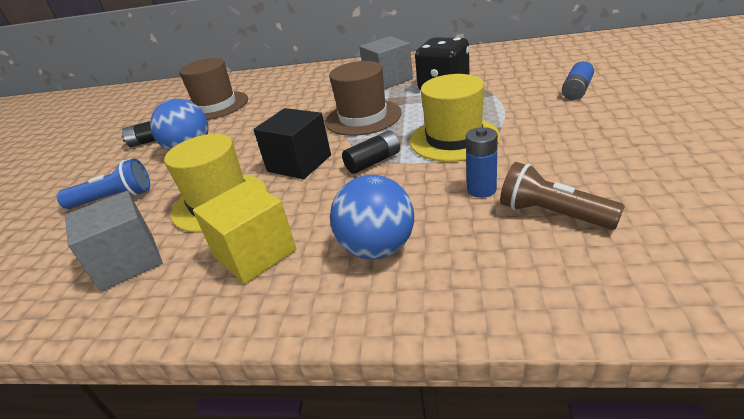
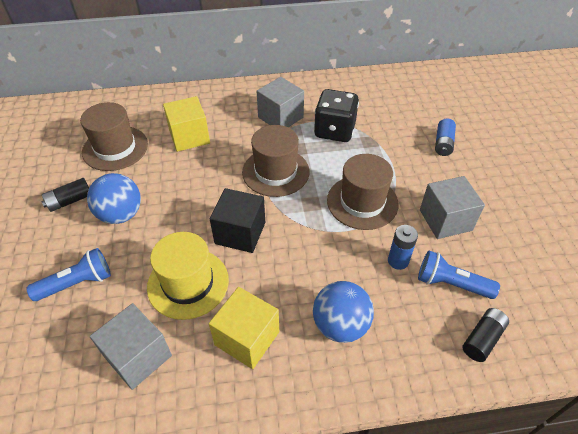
camera: 20 degrees left, 15 degrees up
black battery [342,130,400,174] -> black battery moved to [462,308,509,362]
yellow hat [410,74,500,162] -> brown hat [327,154,398,230]
brown flashlight [500,162,625,230] -> blue flashlight [418,250,500,299]
none -> yellow cube [163,96,210,152]
none -> grey cube [420,176,485,239]

